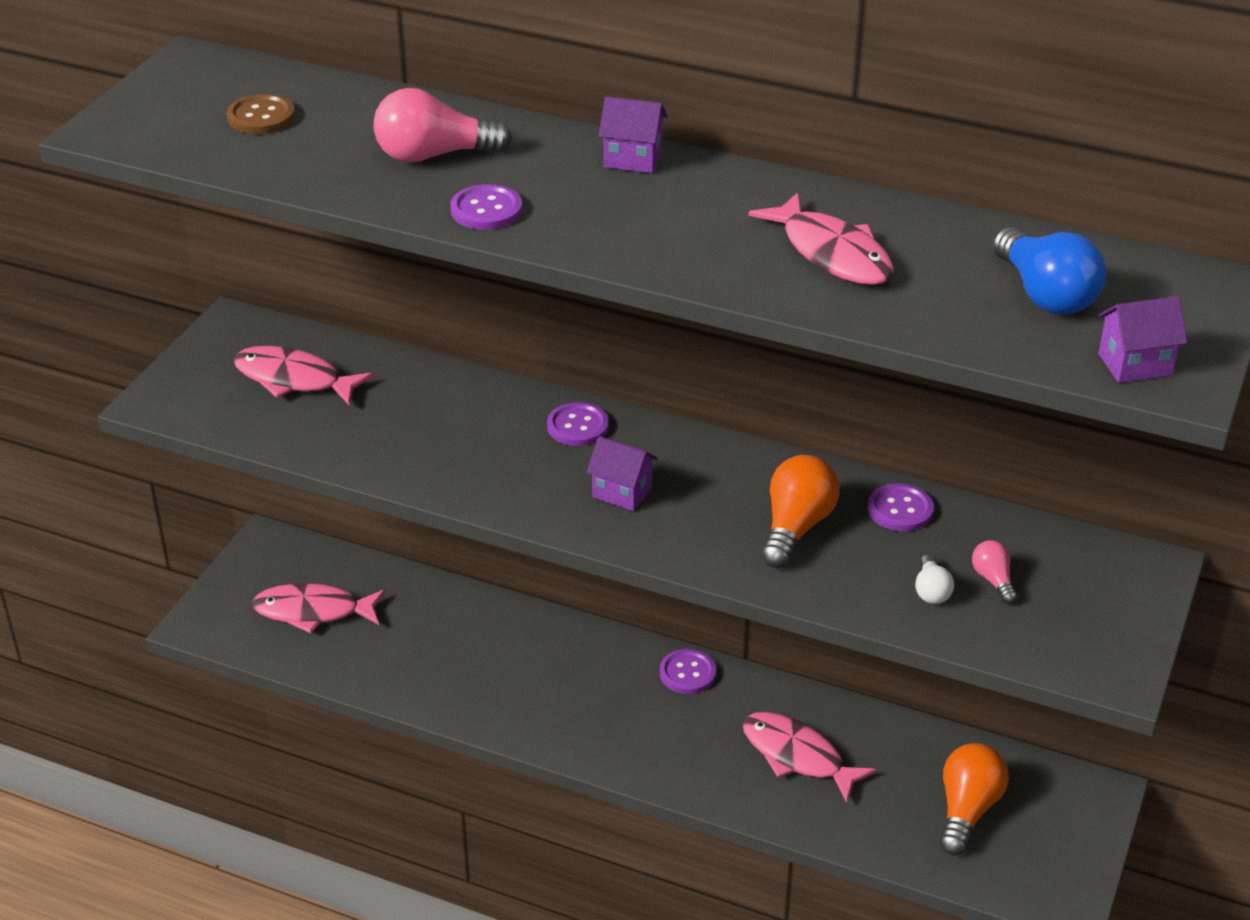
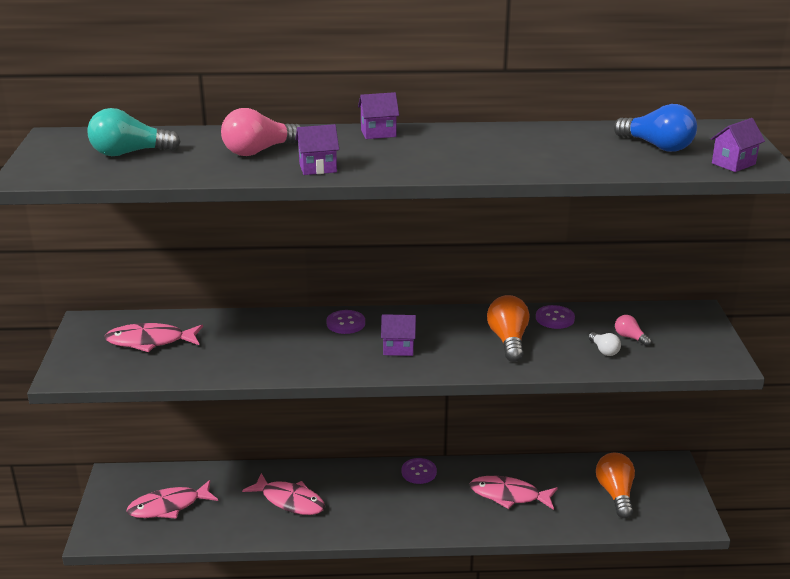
camera: 25 degrees left, 10 degrees down
brown button [227,94,295,134] -> turquoise light bulb [87,108,181,156]
purple button [451,184,522,230] -> purple house [295,124,339,175]
pink fish [748,192,894,285] -> pink fish moved to [242,473,325,515]

